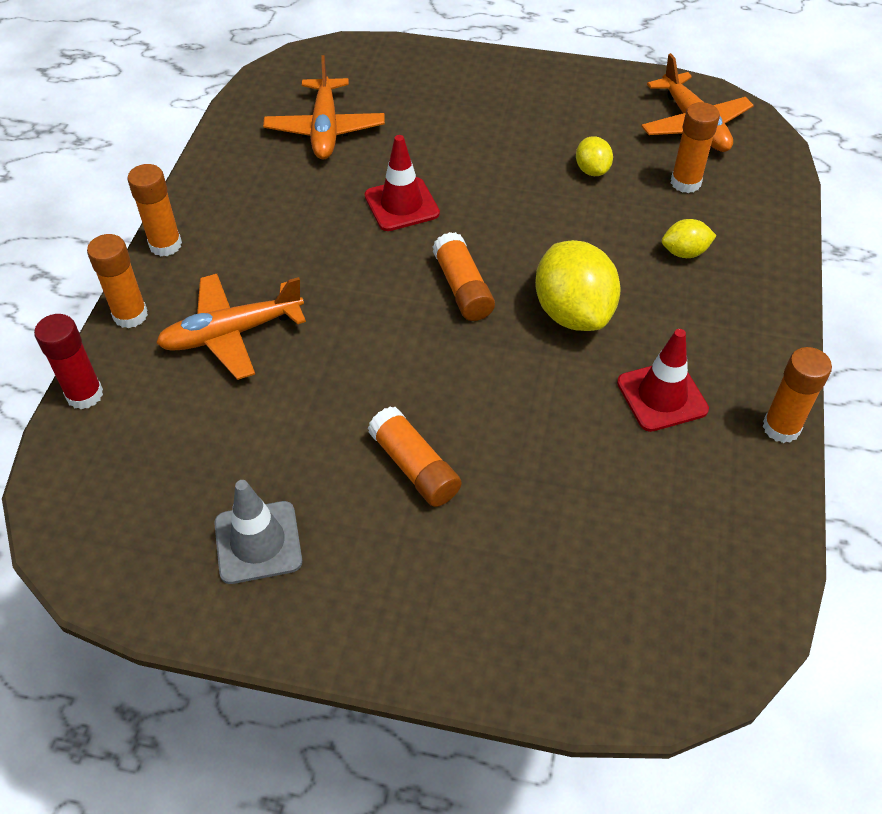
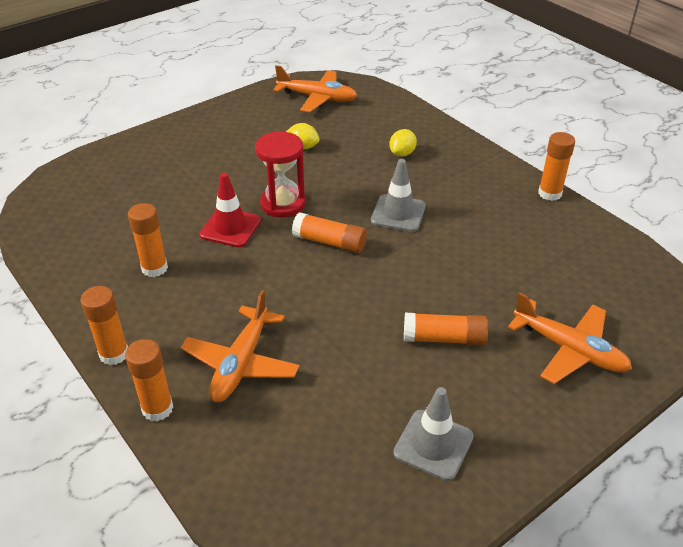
camera: 50 degrees left, 10 degrees down
red glue stick [34,314,103,409] -> none
orange plane [263,55,385,160] -> orange plane moved to [508,292,632,384]
yellow lemon [535,240,621,331] -> grey traffic cone [371,159,426,232]
red traffic cone [617,329,709,432] -> none
orange glue stick [671,102,720,193] -> orange glue stick moved to [128,203,168,277]
none -> red hourglass [255,132,305,217]

